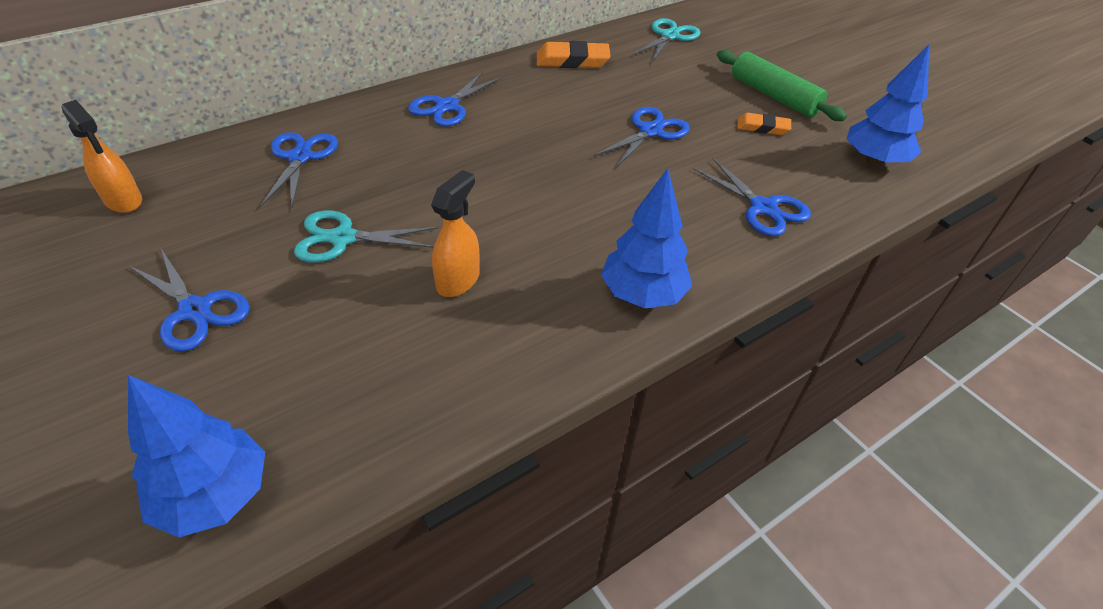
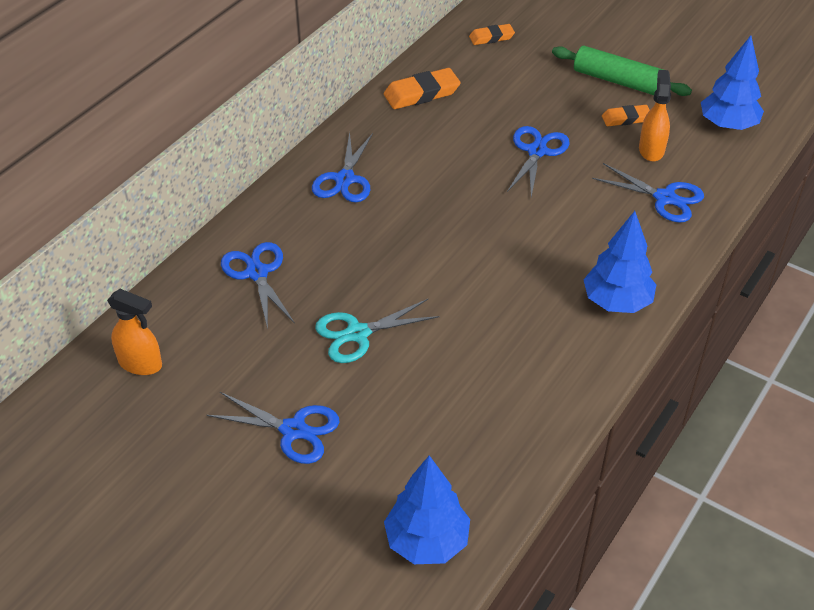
camera: 20 degrees left, 0 degrees up
orange spray bottle [431,170,480,297] -> orange spray bottle moved to [639,70,671,162]
turquoise scissors [631,18,700,62] -> orange eraser [469,24,515,45]

